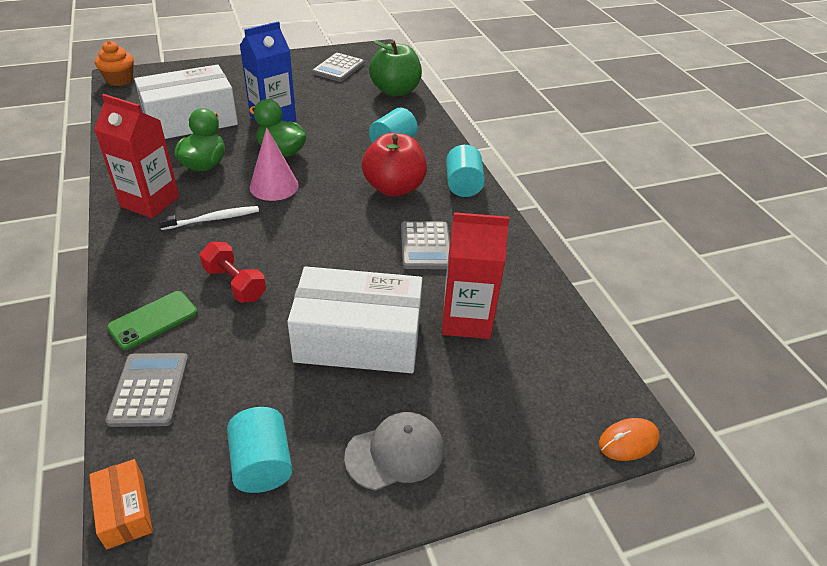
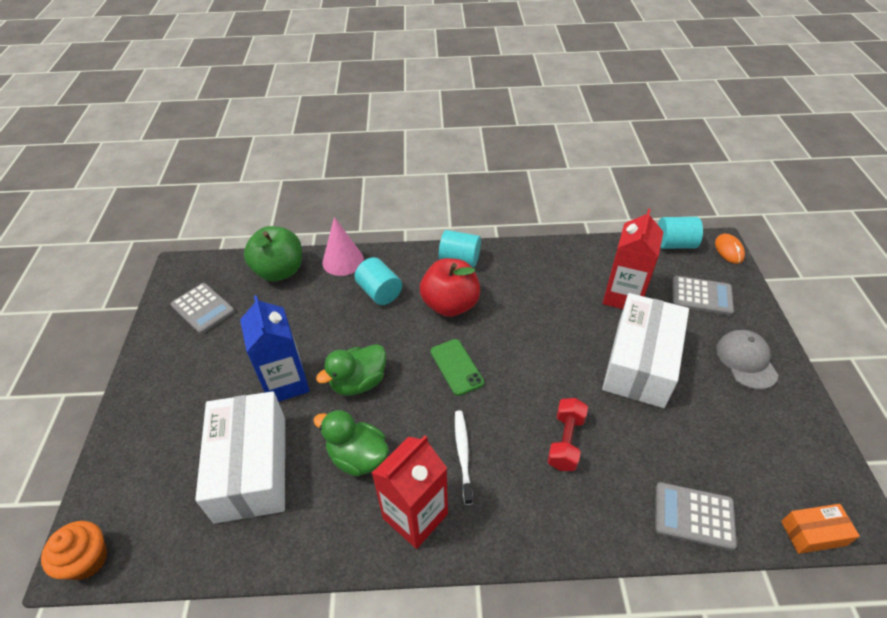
camera: 70 degrees left, 5 degrees up
green phone [107,291,198,350] -> green phone moved to [430,339,484,396]
red dumbbell [200,242,266,303] -> red dumbbell turned 45 degrees counterclockwise [547,398,588,471]
turquoise cylinder [227,407,293,493] -> turquoise cylinder moved to [658,217,703,249]
pink cone [250,128,299,201] -> pink cone moved to [322,217,364,276]
grey calculator [401,221,450,269] -> grey calculator moved to [673,276,734,316]

